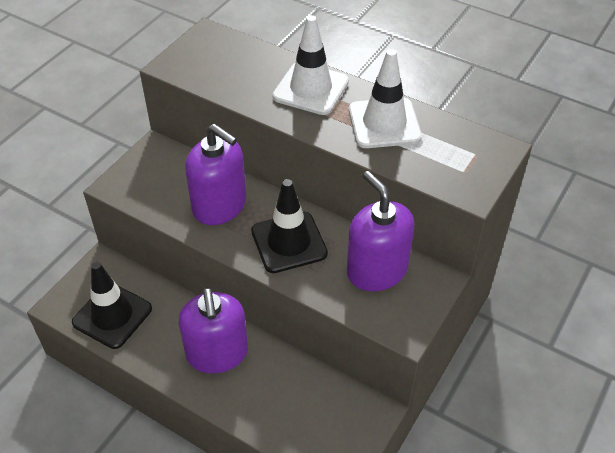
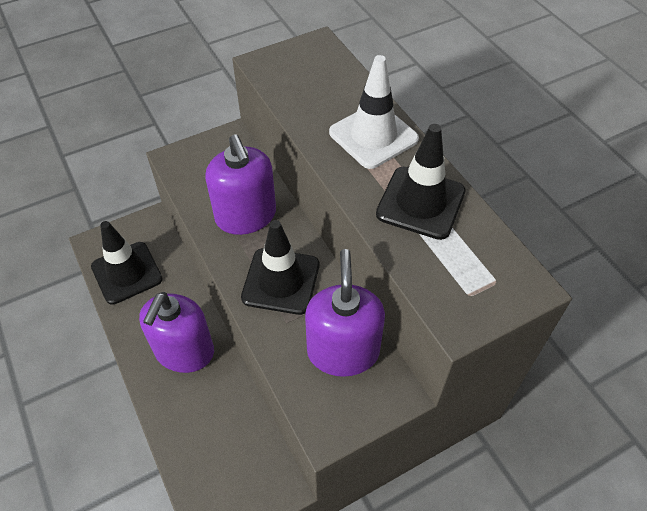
camera: 30 degrees right, 5 degrees up
white traffic cone [349,49,422,148] -> black traffic cone [376,124,466,240]

